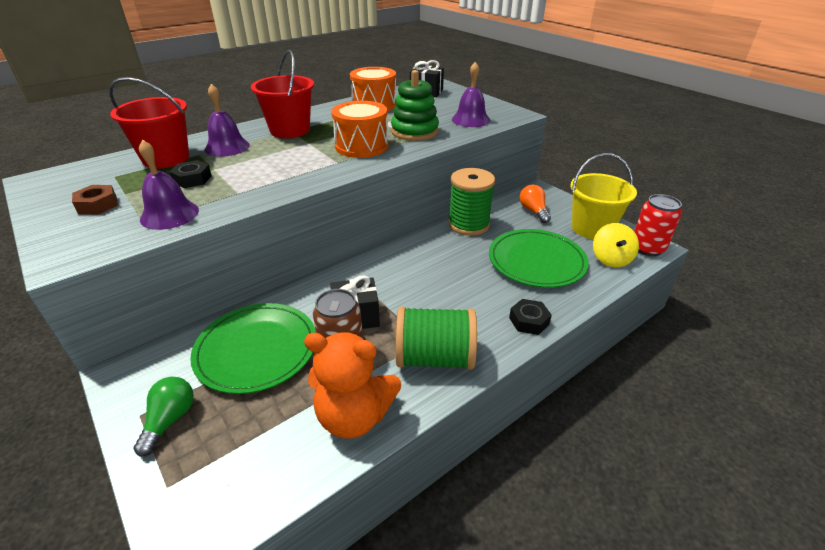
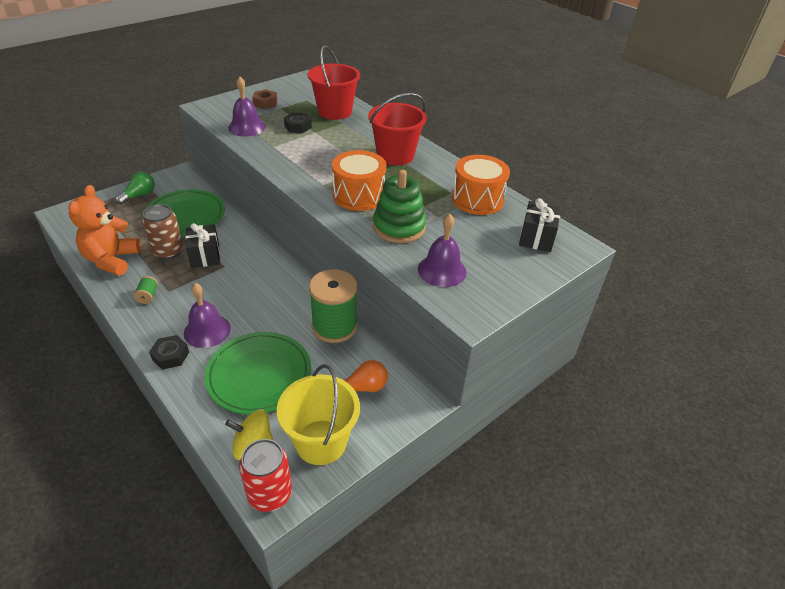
camera: 85 degrees right, 5 degrees up
green light bulb [133,377,194,457] -> green light bulb turned 60 degrees counterclockwise [115,172,155,205]
purple bell [205,84,250,157] -> purple bell moved to [184,283,231,348]
green spool [395,307,477,370] -> green spool [133,276,158,304], size x0.40

